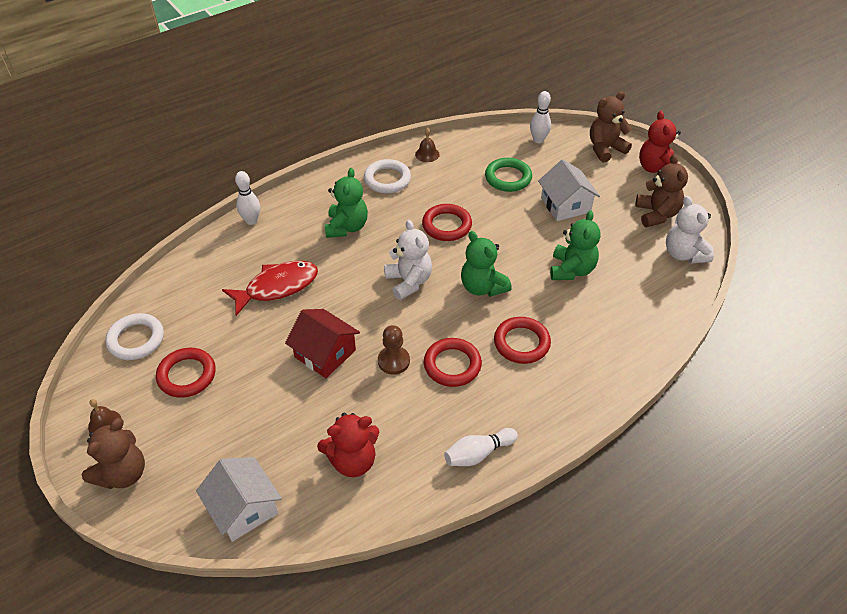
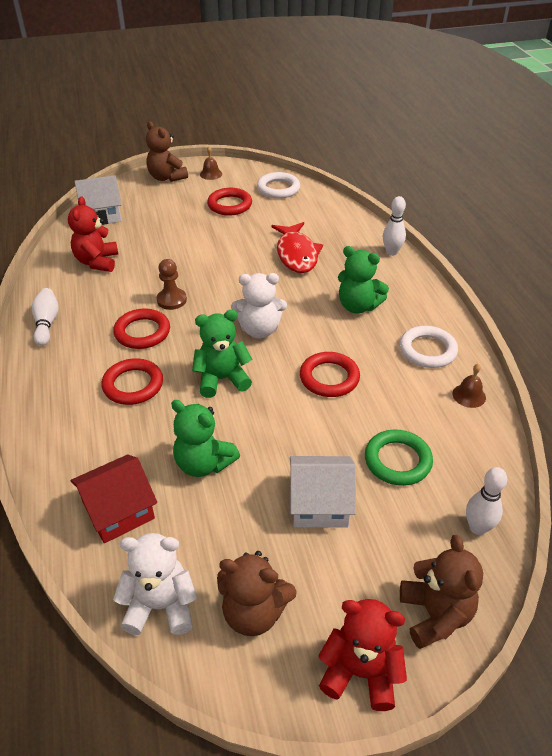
camera: 110 degrees right, 5 degrees down
red house [285,309,360,378] -> red house moved to [70,454,157,543]

